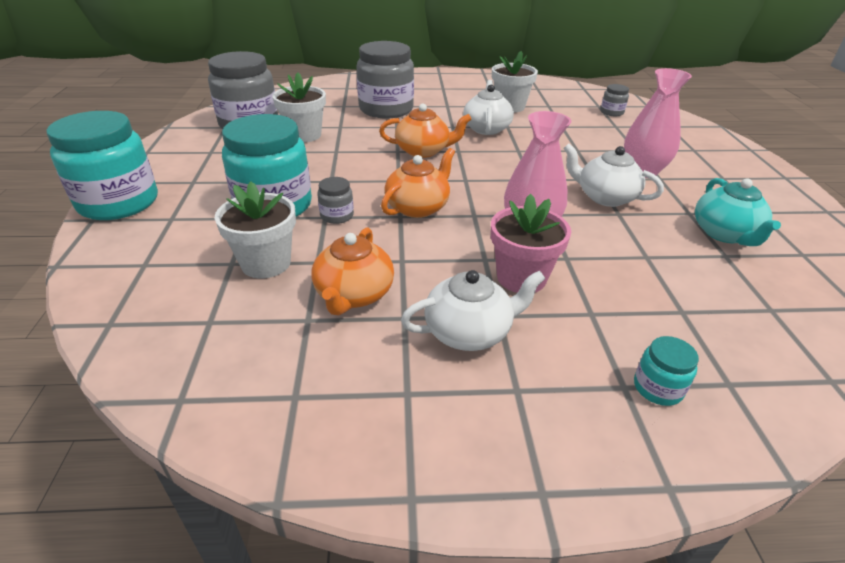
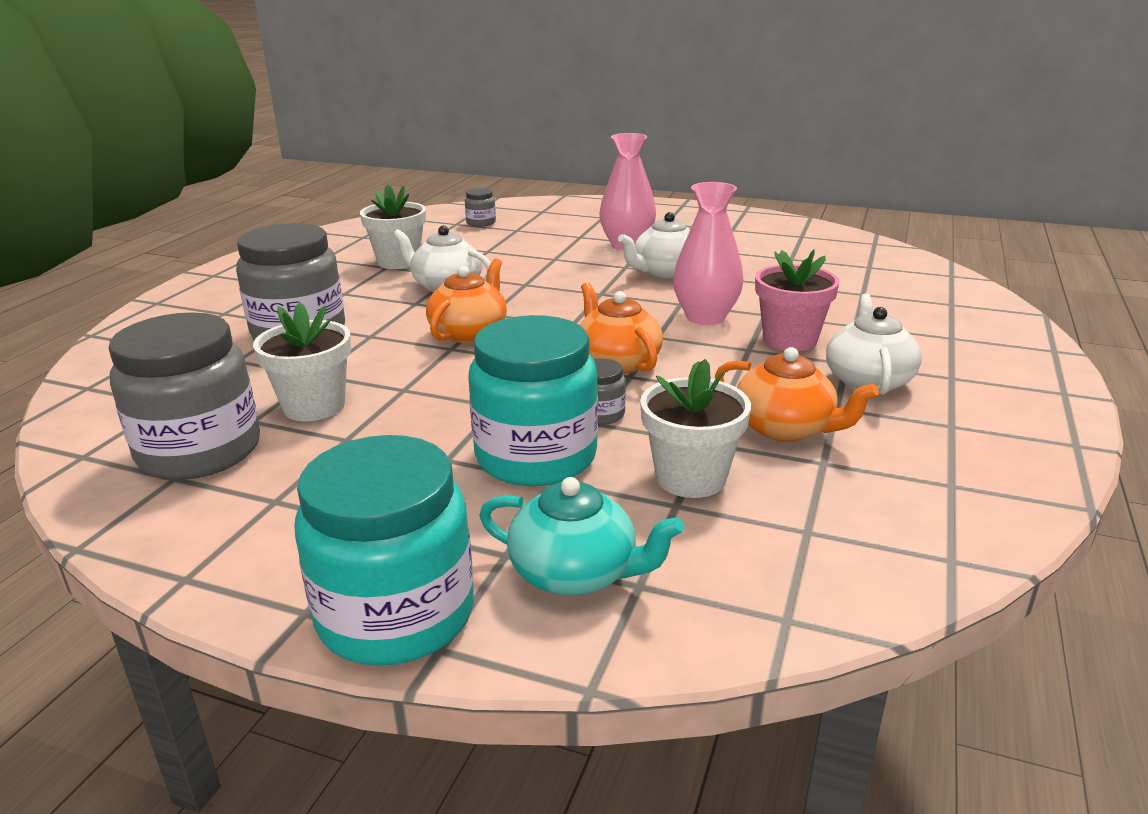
camera: 65 degrees left, 10 degrees down
turquoise jar [634,336,699,406] -> none
turquoise teapot [695,178,781,246] -> turquoise teapot moved to [479,477,684,596]

